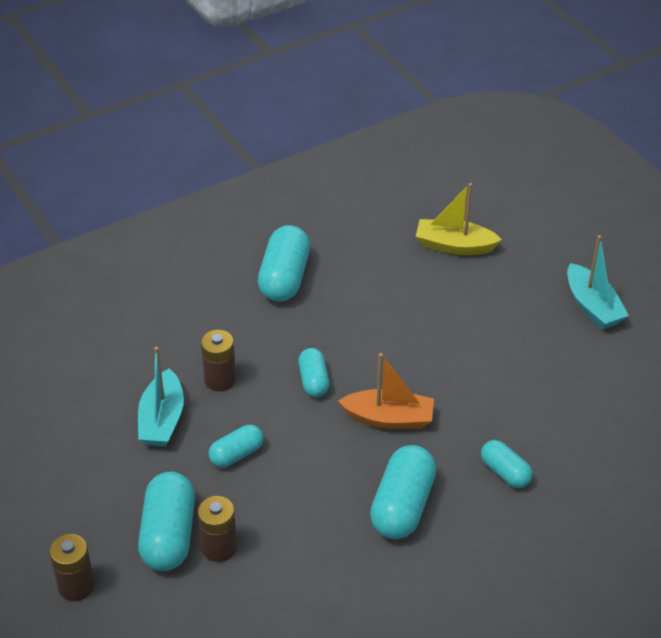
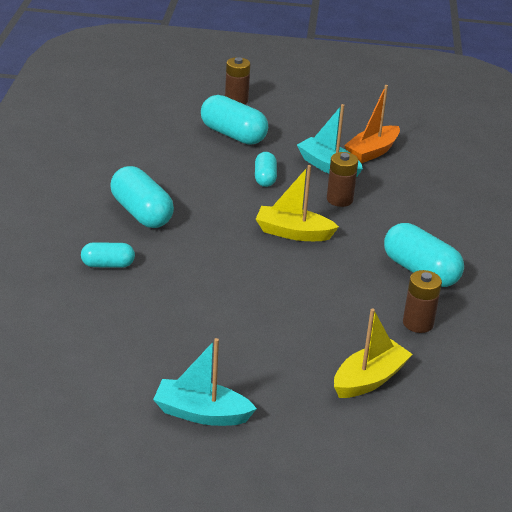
camera: 125 degrees right, 10 degrees down
brown battery [198,496,237,562] -> brown battery moved to [403,270,442,333]
turquoise capsule [298,348,330,397] -> yellow boat [256,165,339,241]
orange boat [338,353,434,429] -> orange boat moved to [344,85,400,163]

